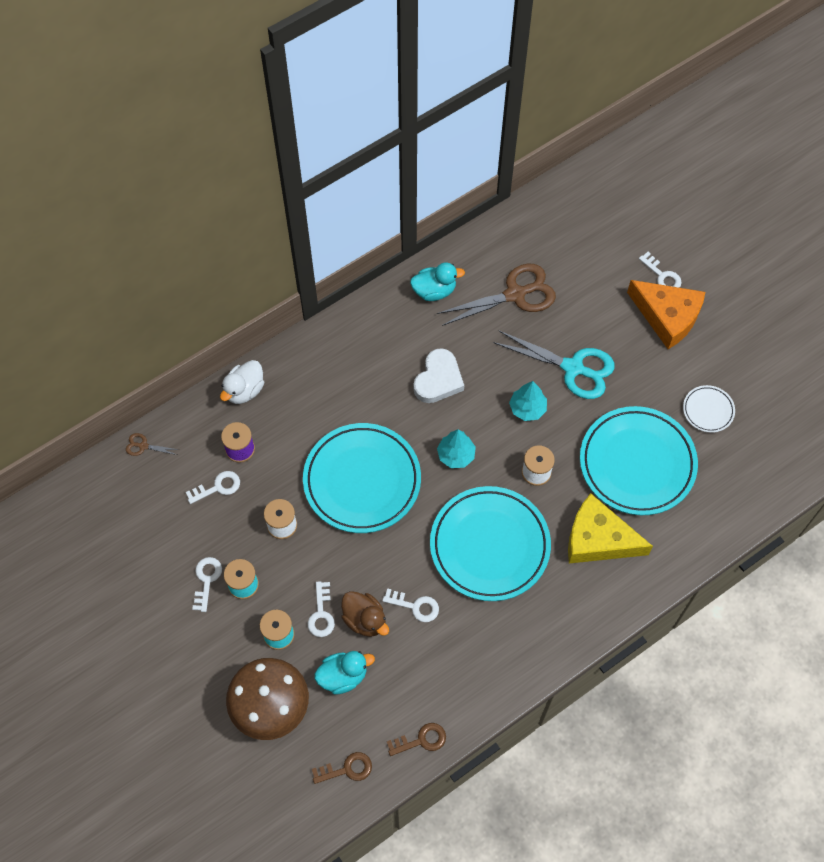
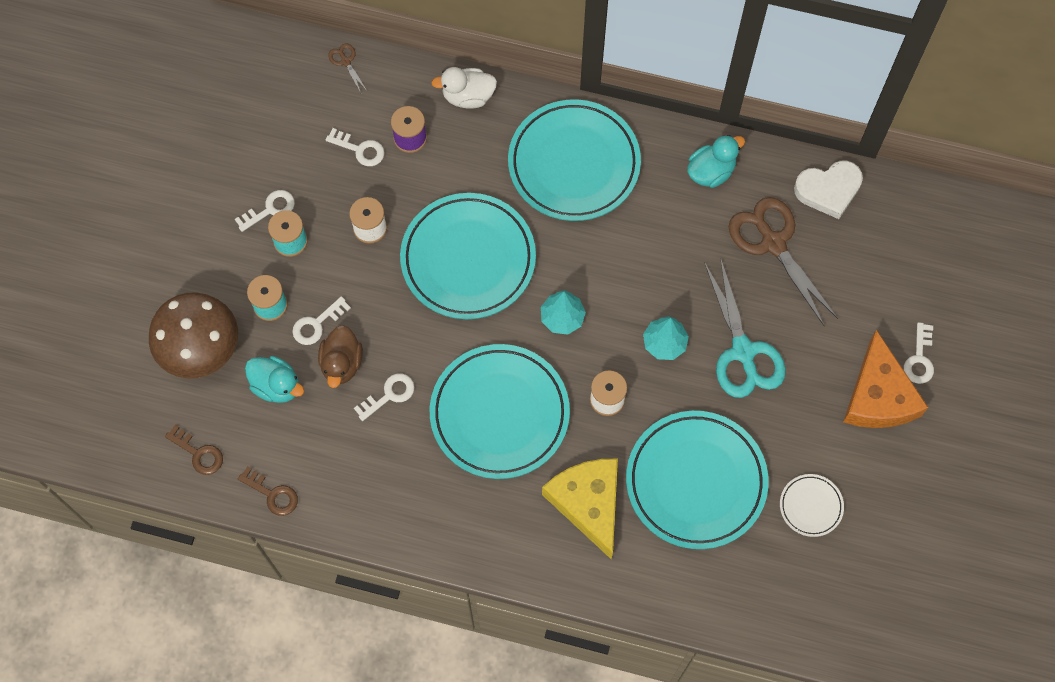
camera: 50 degrees right, 5 degrees up
white key [382,588,439,622] -> white key turned 105 degrees counterclockwise [354,373,414,421]
turquoise duck [410,263,465,301] -> turquoise duck turned 75 degrees counterclockwise [687,135,745,188]
white heart [414,348,464,403] -> white heart moved to [794,160,863,219]
brown scissors [437,264,556,326] -> brown scissors turned 150 degrees counterclockwise [729,197,838,326]
none -> turquoise plate [508,99,641,221]

